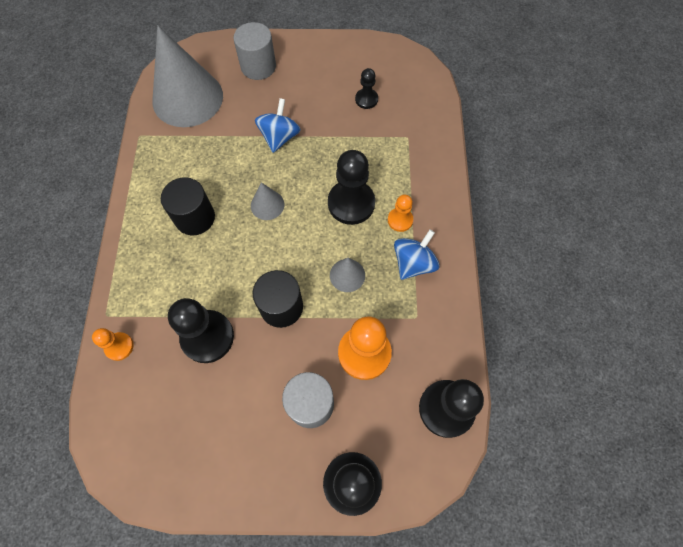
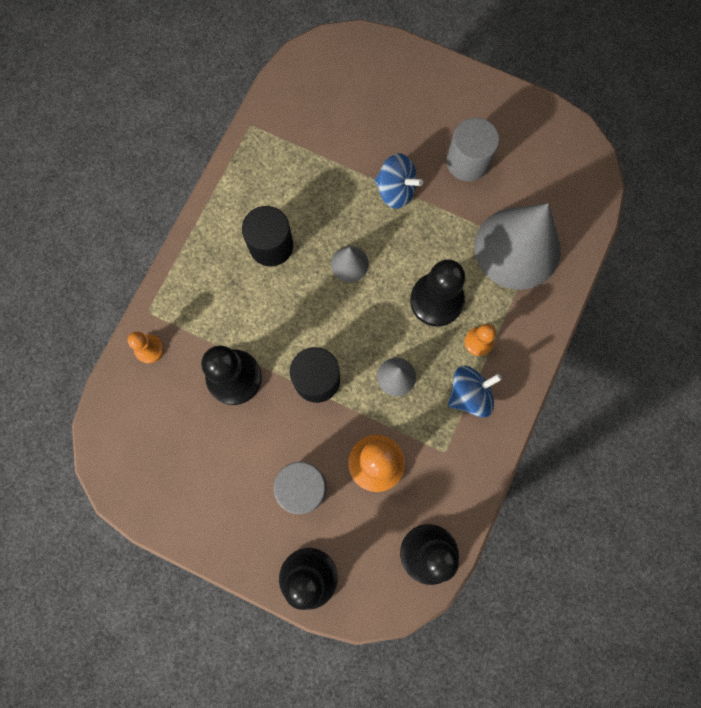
camera: 25 degrees right, 10 degrees up
grey cone [152,25,223,127] -> grey cone moved to [475,203,561,290]
grey cylinder [233,22,276,80] -> grey cylinder moved to [446,118,499,181]
blue spinning top [255,98,301,153] -> blue spinning top turned 75 degrees clockwise [375,153,423,209]
black pawn [355,68,378,109] -> none

